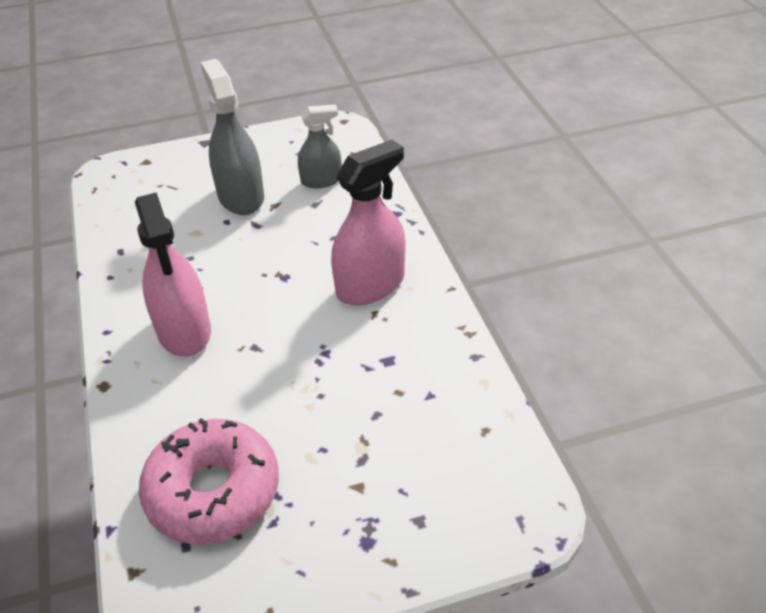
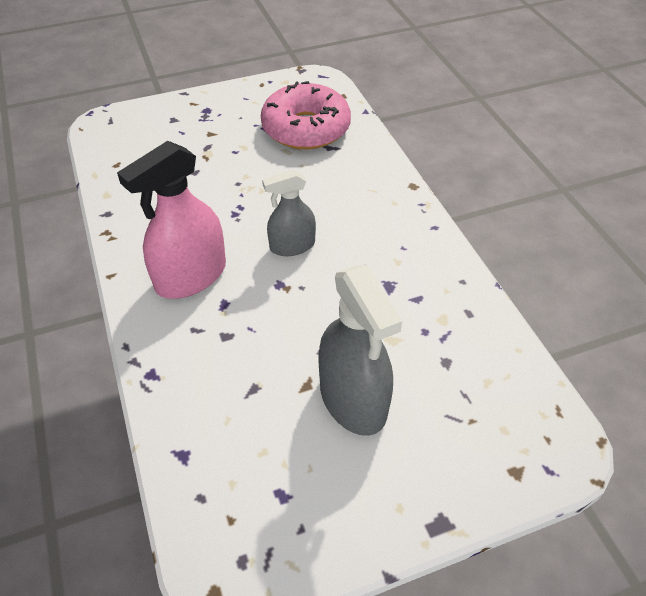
camera: 175 degrees right, 5 degrees up
pink spray bottle [135,192,211,357] -> none
grey spray bottle [298,104,342,188] -> grey spray bottle moved to [262,169,316,256]

